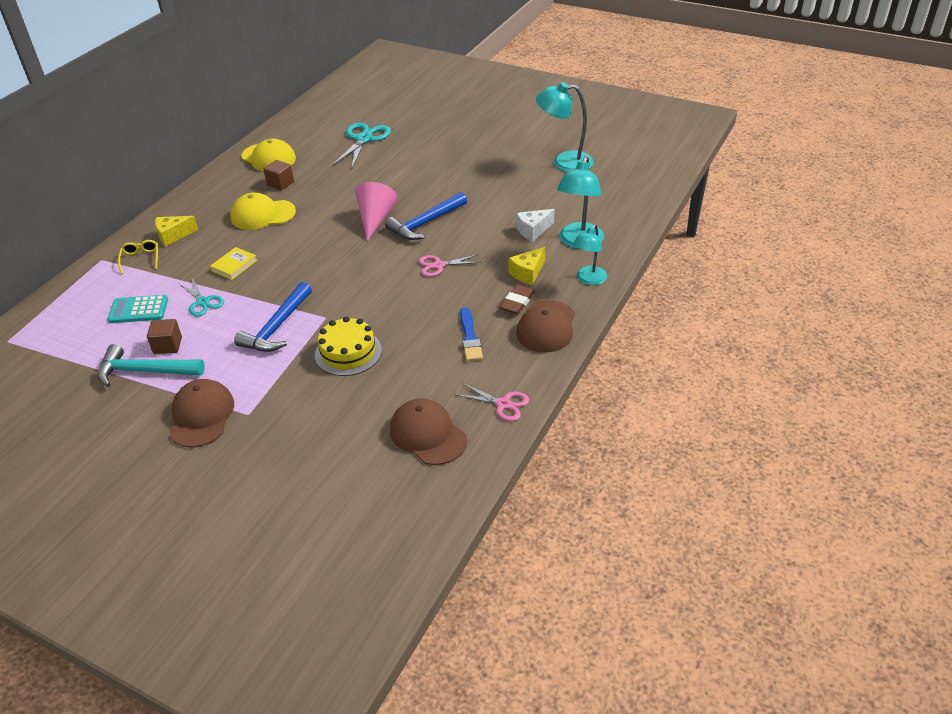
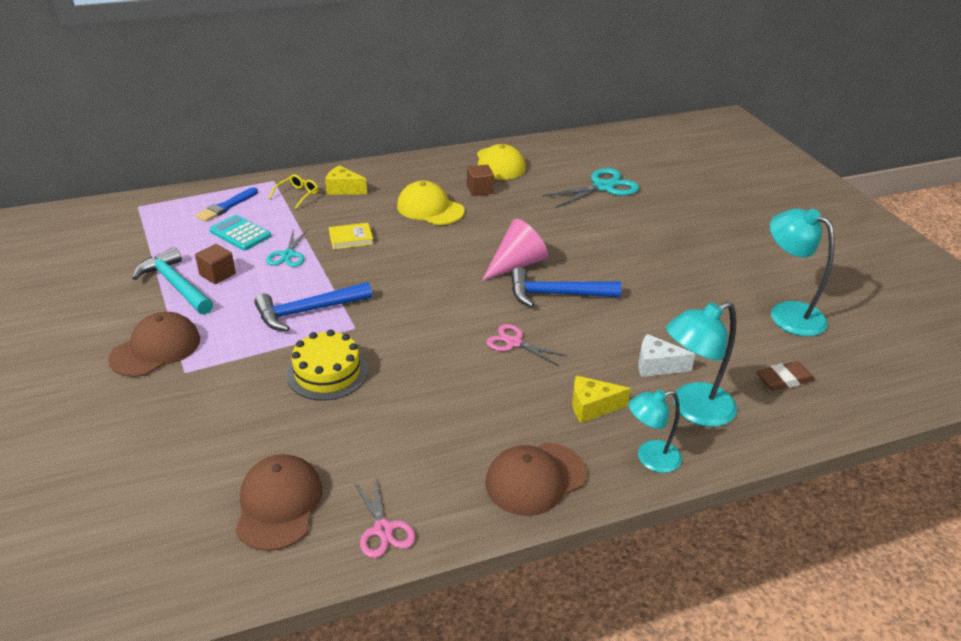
camera: 40 degrees right, 5 degrees down
blue brush [460,307,483,361] -> blue brush moved to [195,187,258,222]
brown eraser [500,285,535,314] -> brown eraser moved to [756,361,815,391]

